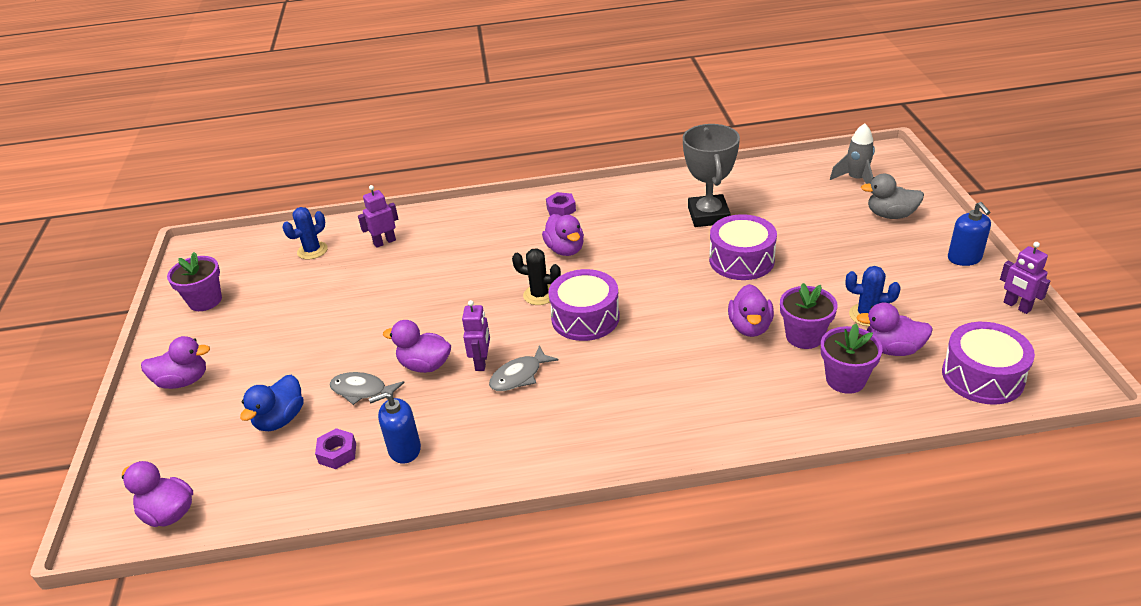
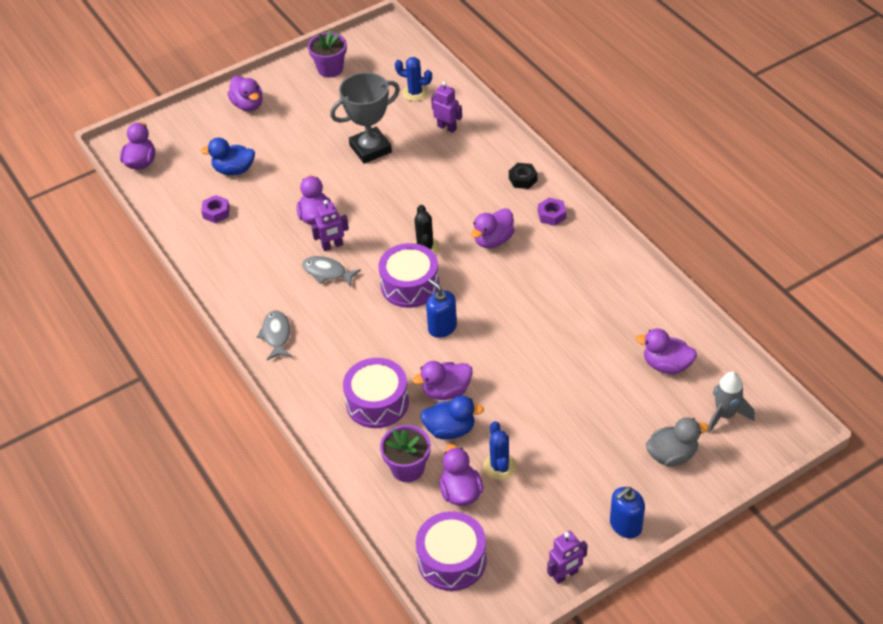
camera: 65 degrees right, 10 degrees up
grey fish [330,372,405,405] -> grey fish moved to [257,311,292,360]
blue soap dispenser [369,392,421,464] -> blue soap dispenser moved to [426,279,457,338]
grey trophy [683,124,740,227] -> grey trophy moved to [330,72,400,164]
purple drum [709,214,777,280] -> purple drum moved to [343,358,409,428]
purple flower pot [780,283,838,349] -> blue duck [420,395,484,440]
grey duck [861,174,924,219] -> grey duck turned 90 degrees clockwise [646,417,709,467]
purple robot [1000,242,1050,314] -> purple robot turned 150 degrees counterclockwise [547,531,588,584]
none -> black nut [509,163,538,189]
none -> purple duck [636,328,697,374]

